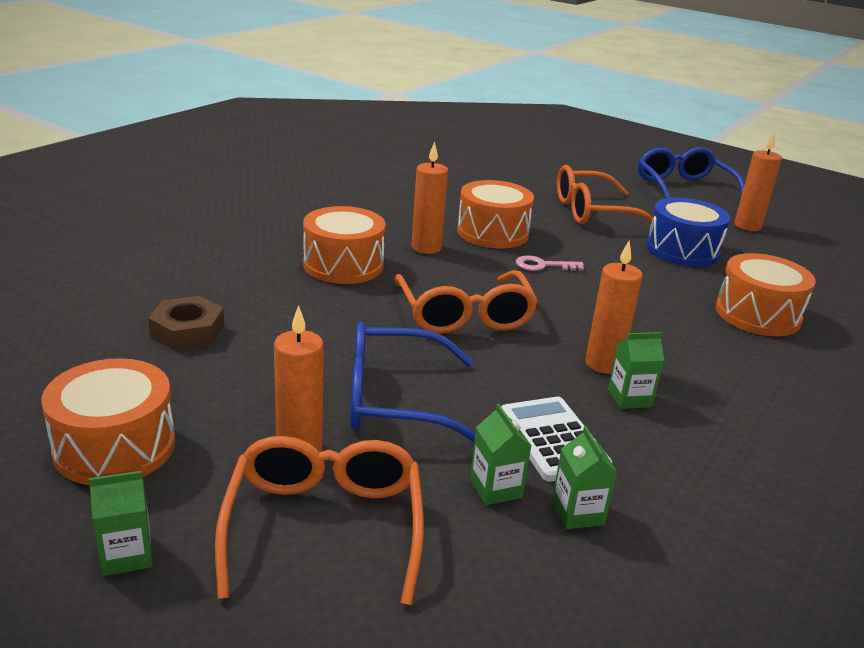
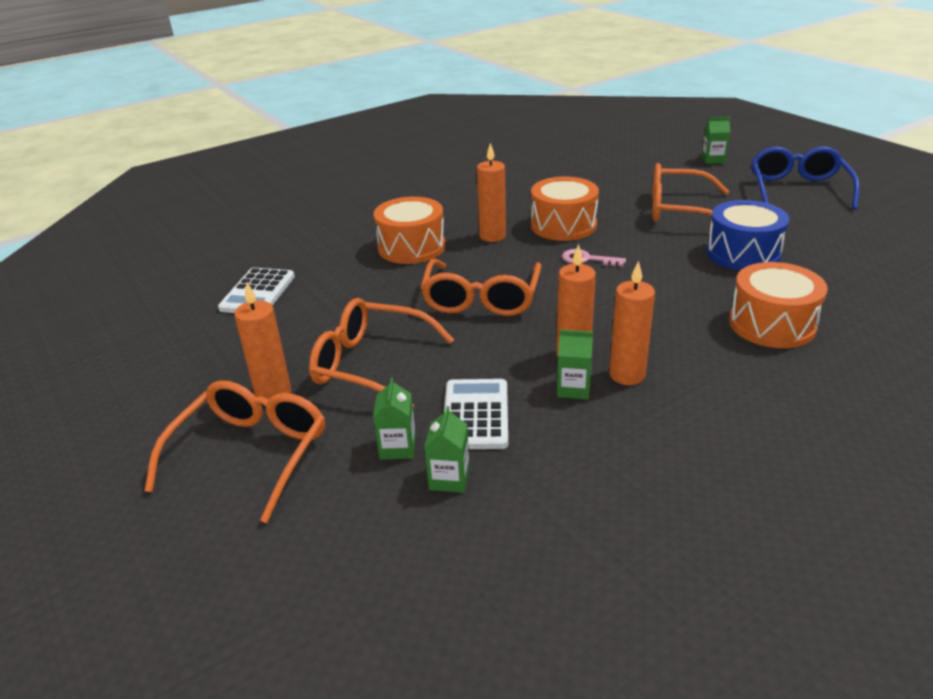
camera: 25 degrees right, 5 degrees up
orange drum [41,358,175,485] -> none
green carton [89,471,153,576] -> green carton moved to [701,117,730,164]
brown nut [148,296,224,350] -> white calculator [218,268,295,313]
blue glasses [350,322,476,442] -> orange glasses [309,298,454,407]
orange candle [734,132,782,231] -> orange candle moved to [609,261,655,385]

